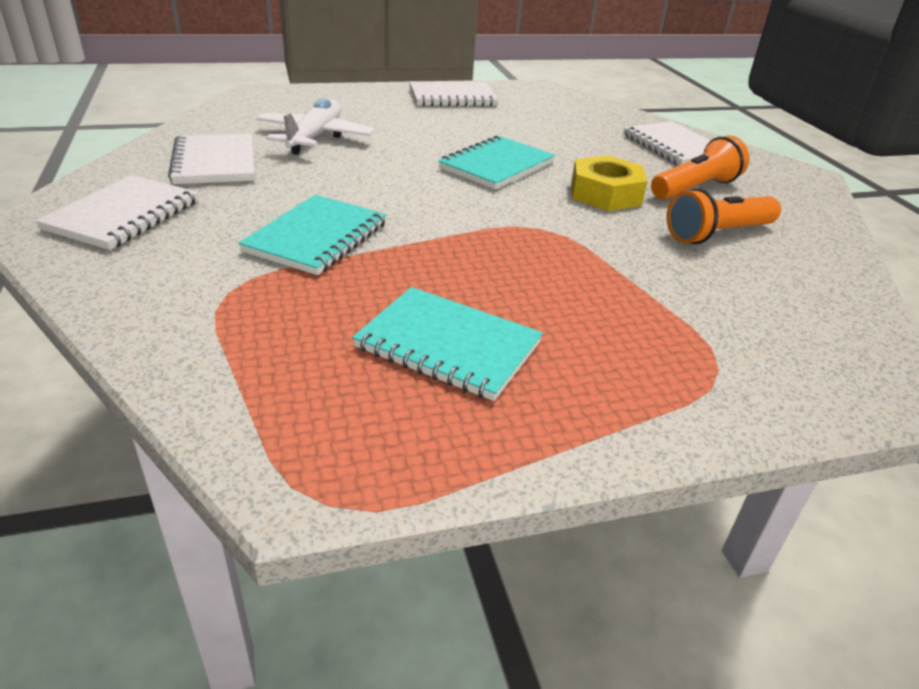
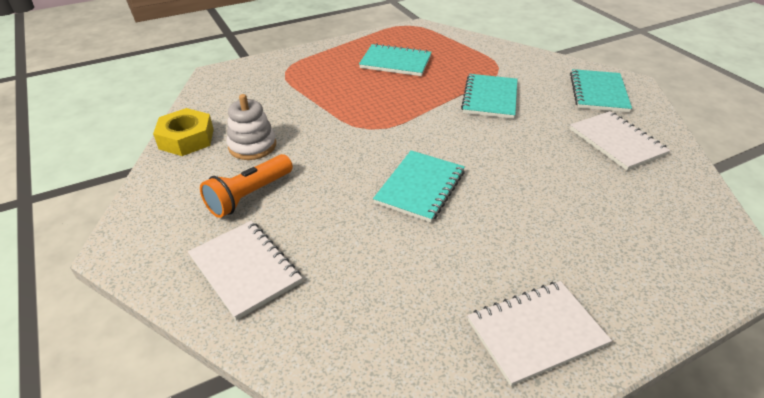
camera: 170 degrees right, 5 degrees up
white notebook [35,175,198,250] -> turquoise notebook [570,69,632,112]
white plane [256,98,374,155] -> none
yellow nut [571,155,648,211] -> yellow nut moved to [153,108,214,156]
orange flashlight [666,188,781,244] -> white stacking toy [226,94,276,160]

